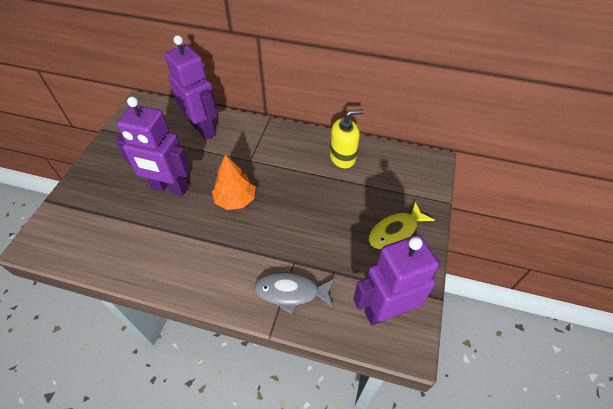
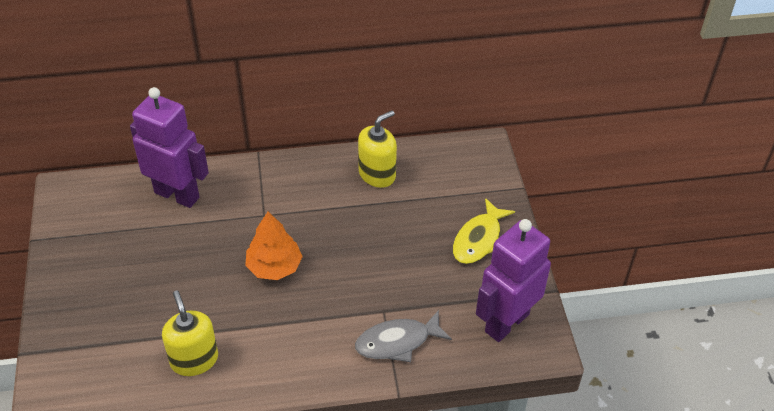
camera: 25 degrees left, 5 degrees down
purple robot [115,96,191,196] -> none
none -> yellow soap dispenser [162,290,218,376]

